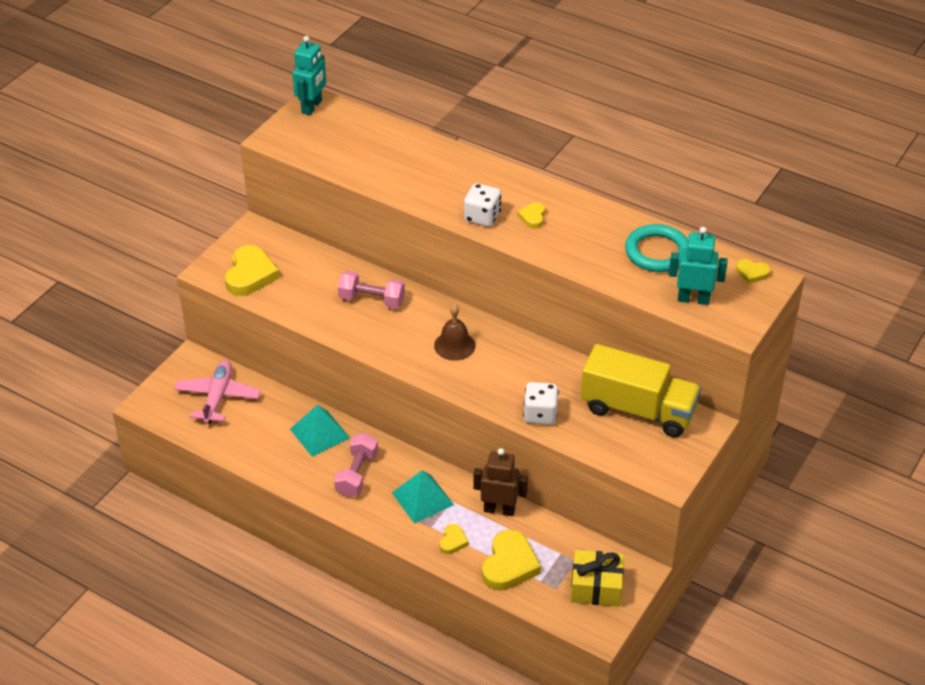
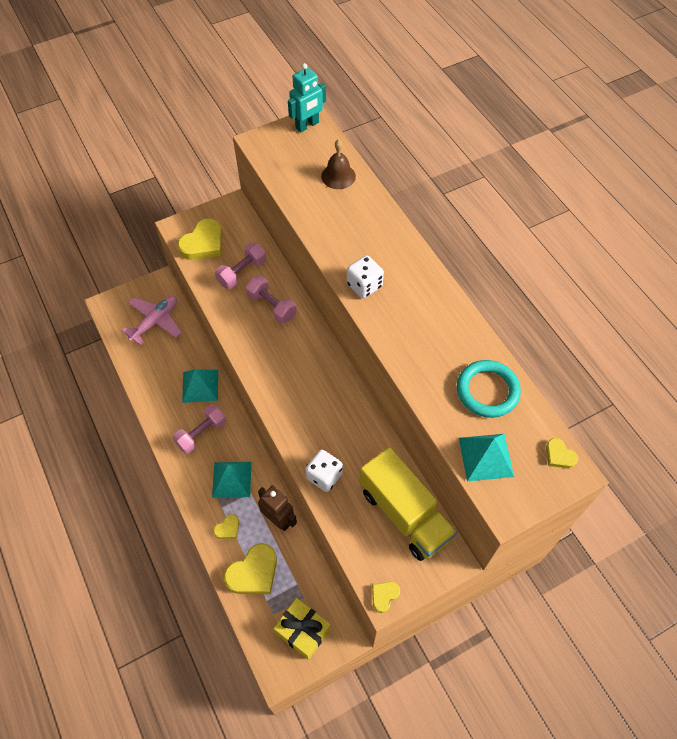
camera: 30 degrees right, 15 degrees up
brown bell [434,304,475,361] -> brown bell moved to [321,139,356,189]
yellow heart [517,202,545,229] -> yellow heart moved to [372,582,400,613]
turquoise robot [669,227,728,305] -> turquoise pyramid [459,434,514,481]
none -> pink dumbbell [215,242,266,289]

